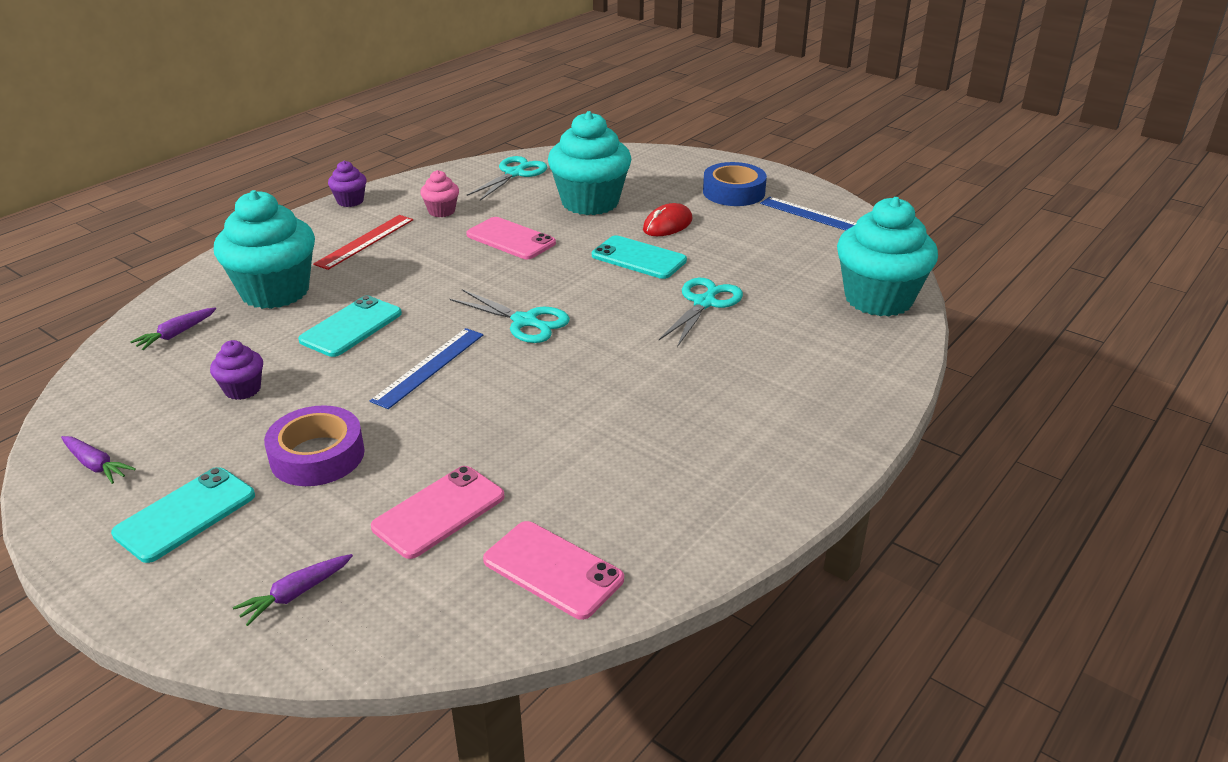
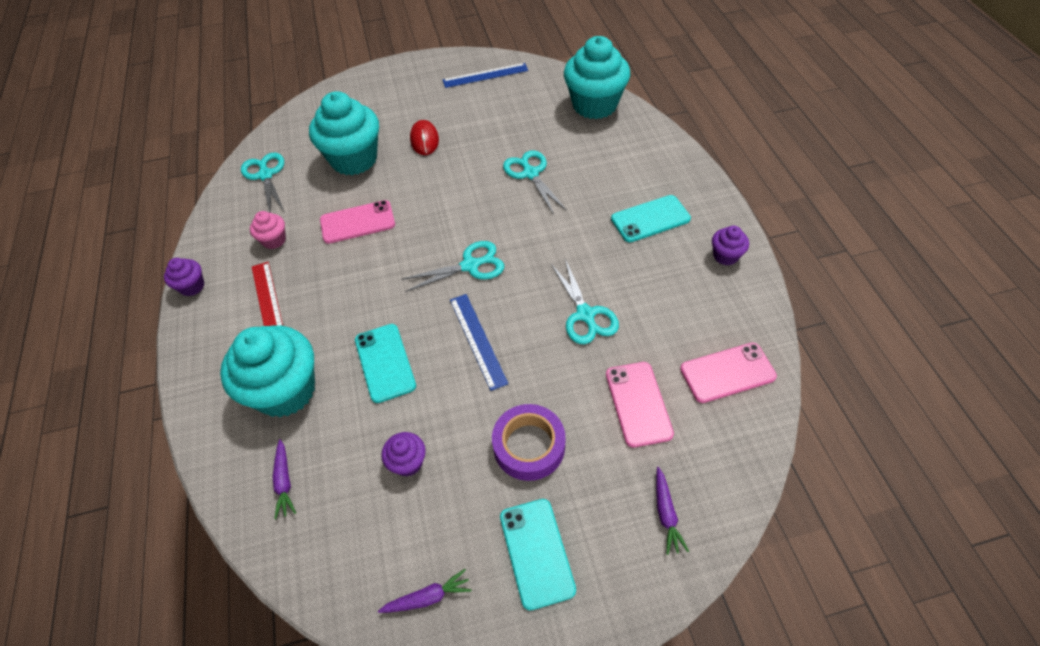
camera: 50 degrees left, 20 degrees up
turquoise phone [592,235,687,279] -> turquoise phone moved to [611,195,691,242]
blue tape [703,162,767,206] -> none
none -> turquoise scissors [551,259,619,344]
none -> purple cupcake [712,226,749,265]

